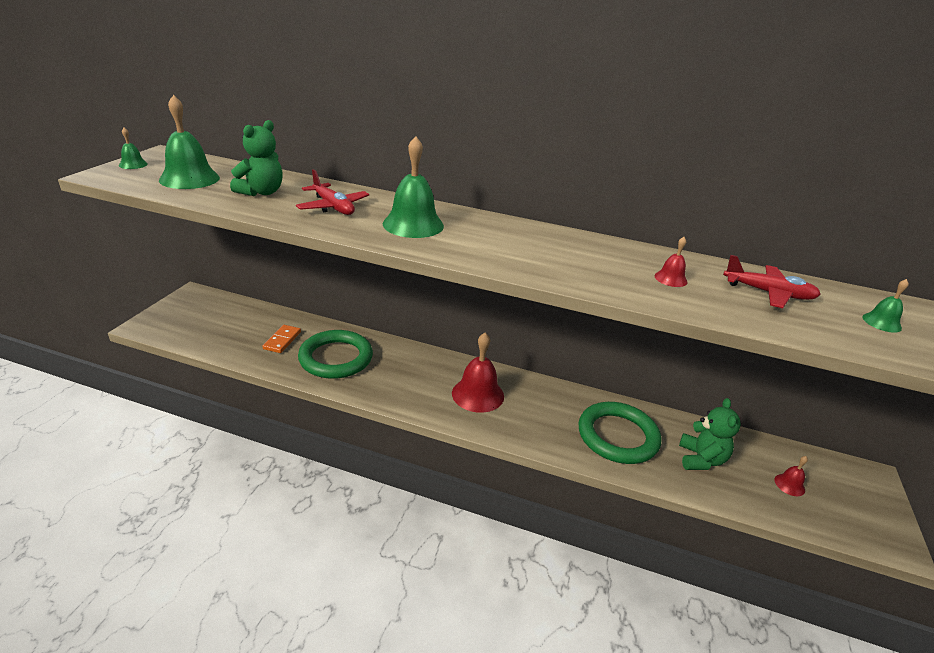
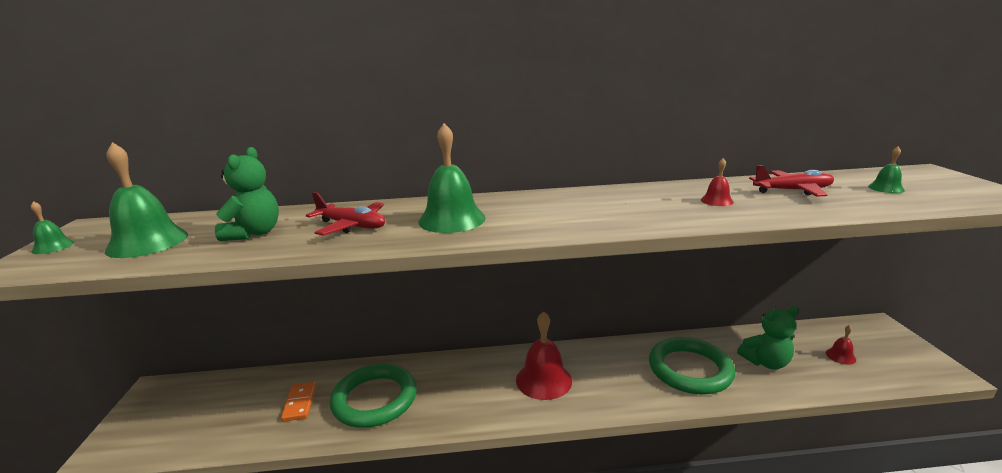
camera: 20 degrees left, 10 degrees down
green teddy bear [679,398,741,470] -> green teddy bear turned 90 degrees clockwise [737,306,798,370]

